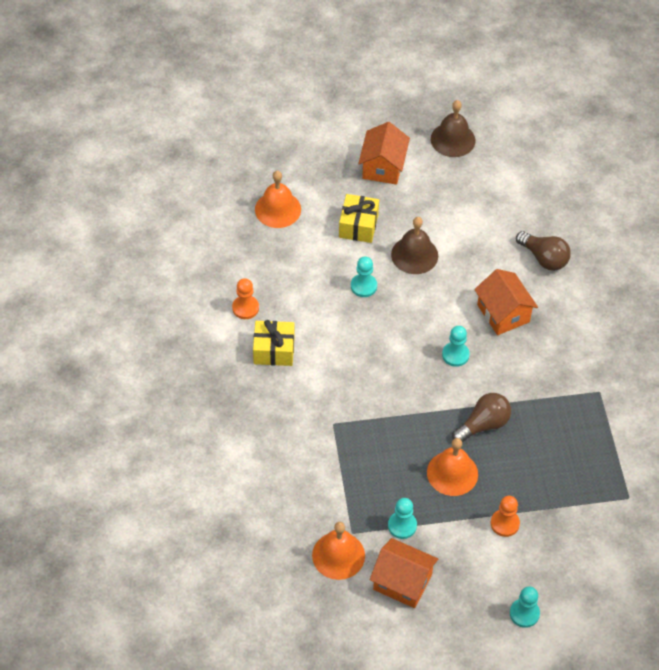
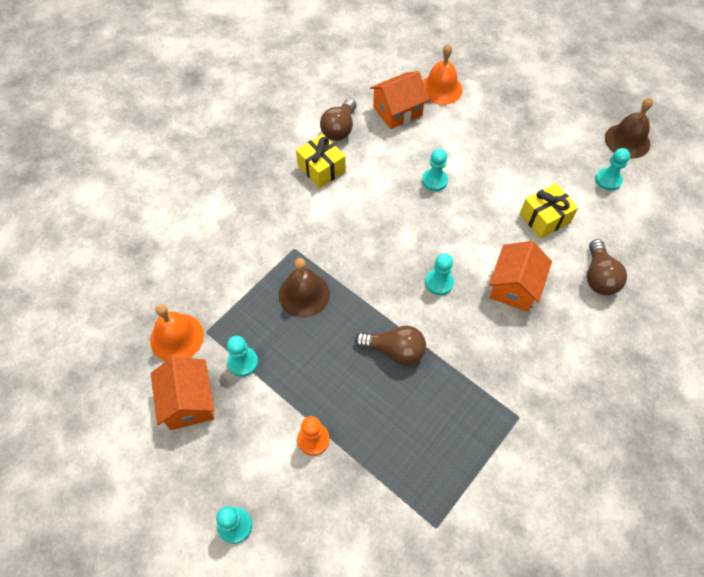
camera: 50 degrees right, 5 degrees up
orange pawn [232,278,259,319] -> brown light bulb [320,98,356,141]
yellow gift [339,194,379,243] -> yellow gift moved to [520,183,578,238]
orange house [358,122,410,185] -> orange house moved to [370,71,429,129]
brown bell [391,217,438,274] -> brown bell moved to [278,258,330,318]
orange bell [427,438,478,496] -> none
none -> turquoise pawn [595,148,630,191]

